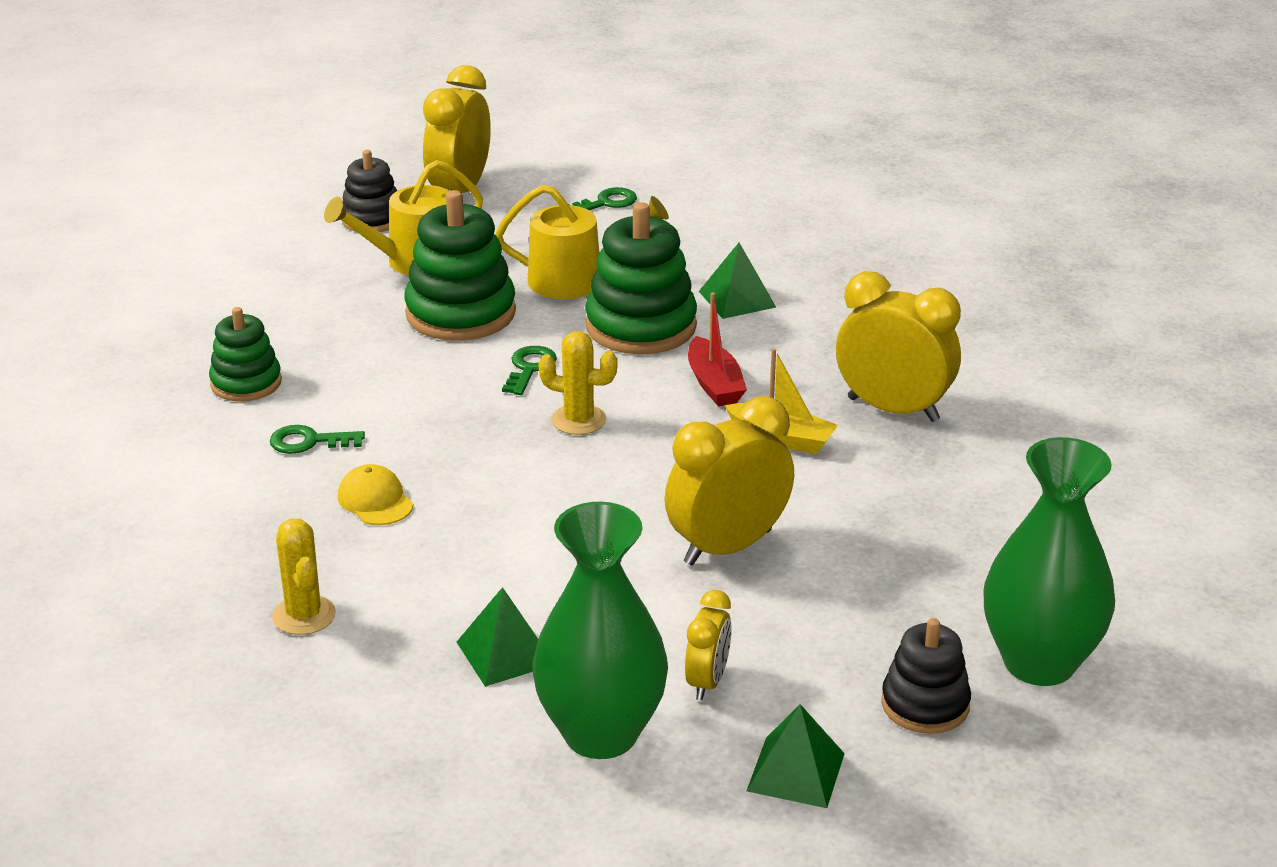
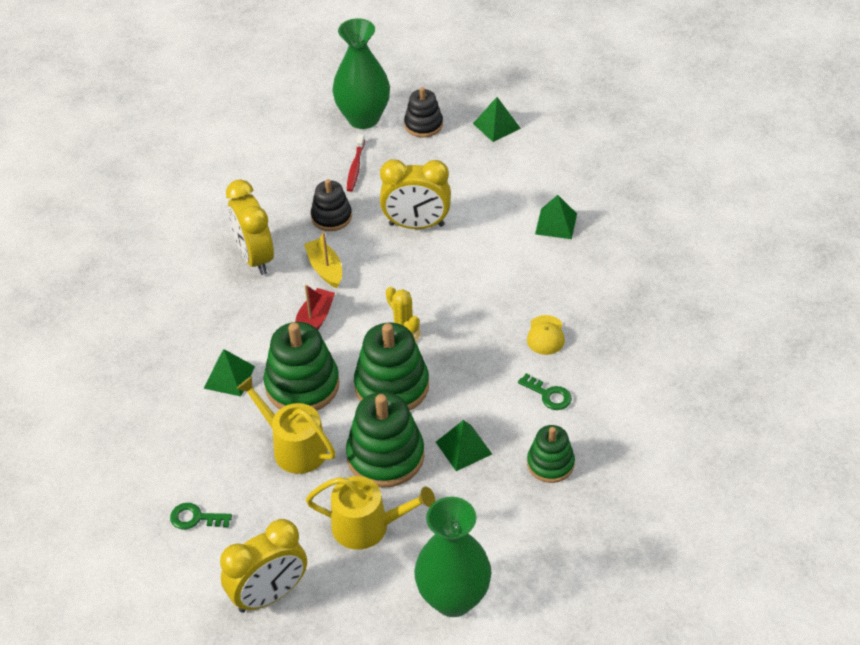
camera: 140 degrees left, 15 degrees up
yellow cactus [272,519,336,635] -> none
black stacking toy [342,150,397,232] -> black stacking toy moved to [311,179,352,231]
green key [502,346,557,395] -> green stacking toy [354,323,429,411]
green vase [532,502,668,759] -> green vase moved to [414,497,491,617]
yellow clock [685,590,732,700] -> none
none -> red toothbrush [347,134,365,192]
none -> green pyramid [436,420,492,471]

